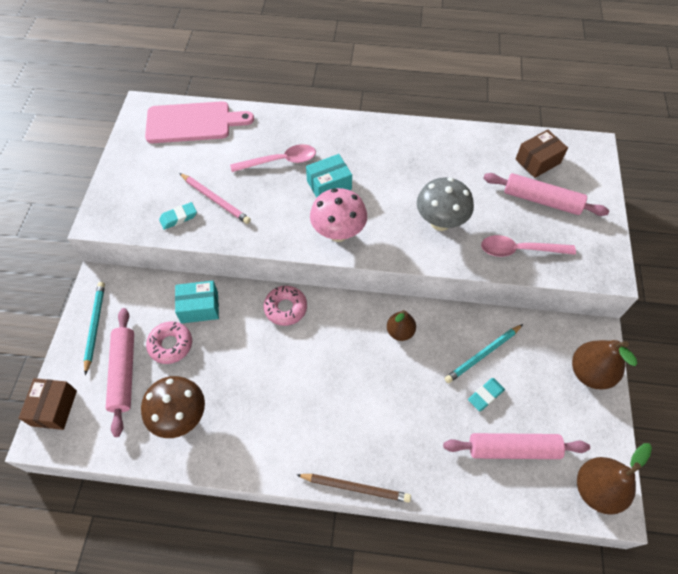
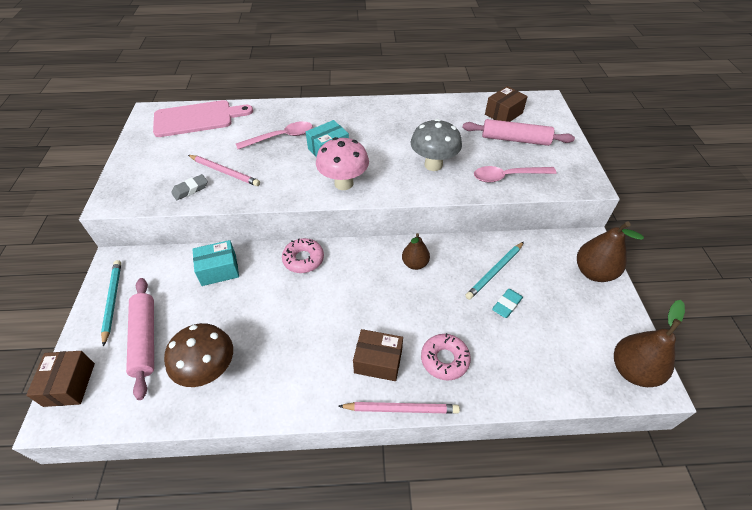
camera: 10 degrees left, 10 degrees down
pink donut [146,321,192,364] -> pink donut moved to [421,333,471,380]
turquoise eraser [159,202,197,230] -> grey eraser [171,174,208,200]
brown pencil [296,474,411,503] -> pink pencil [339,402,460,414]
pink rolling pin [443,433,590,459] -> none
none -> brown box [353,329,403,381]

